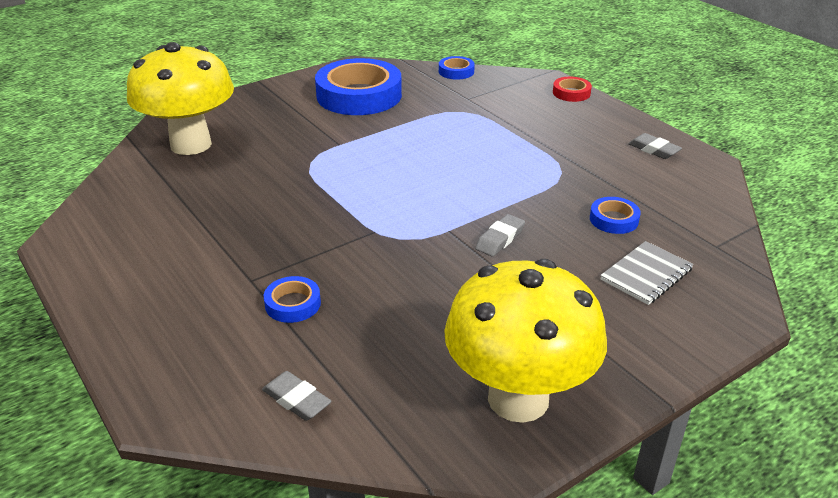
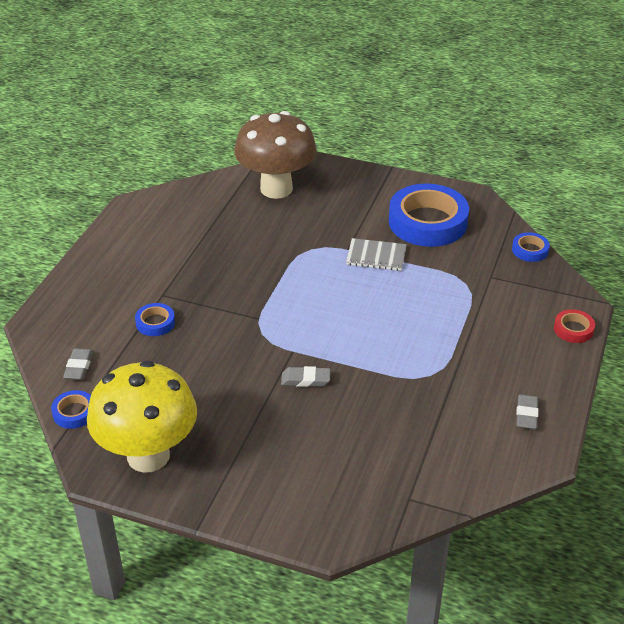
camera: 55 degrees right, 5 degrees up
yellow mushroom [127,42,234,155] -> brown mushroom [234,111,317,199]
blue tape [590,197,641,234] -> blue tape moved to [51,390,91,429]
grey notebook [600,241,694,305] -> grey notebook moved to [346,238,407,271]

